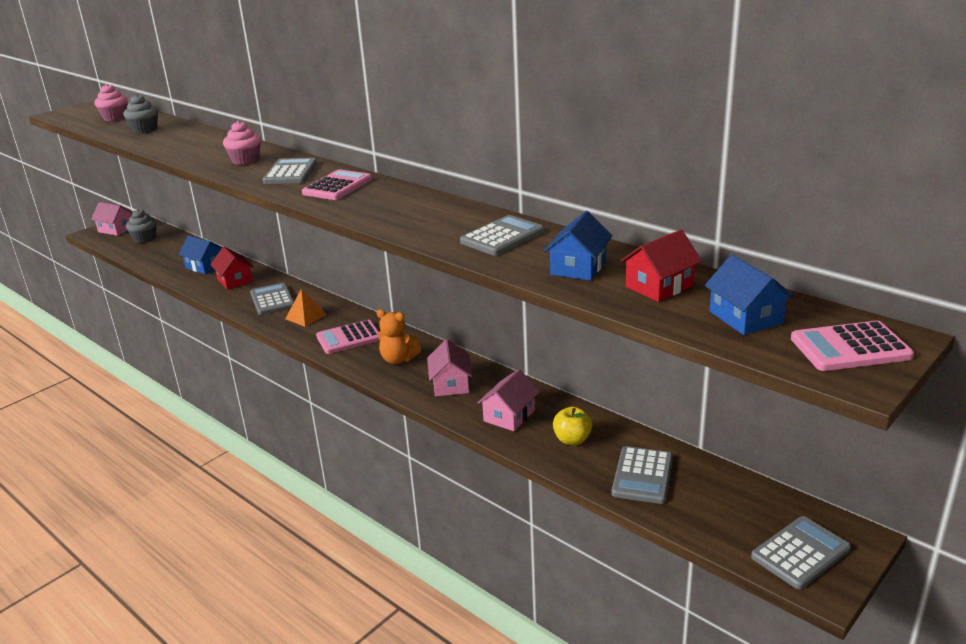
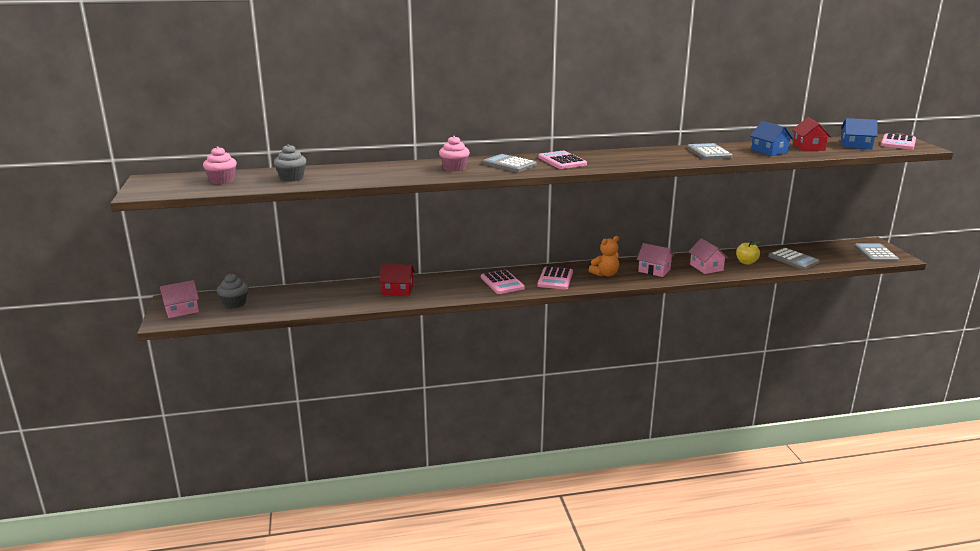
camera: 55 degrees left, 5 degrees down
blue house [178,235,222,274] -> none
grey calculator [250,283,294,315] -> none
orange pyramid [285,289,327,327] -> pink calculator [481,270,525,294]

